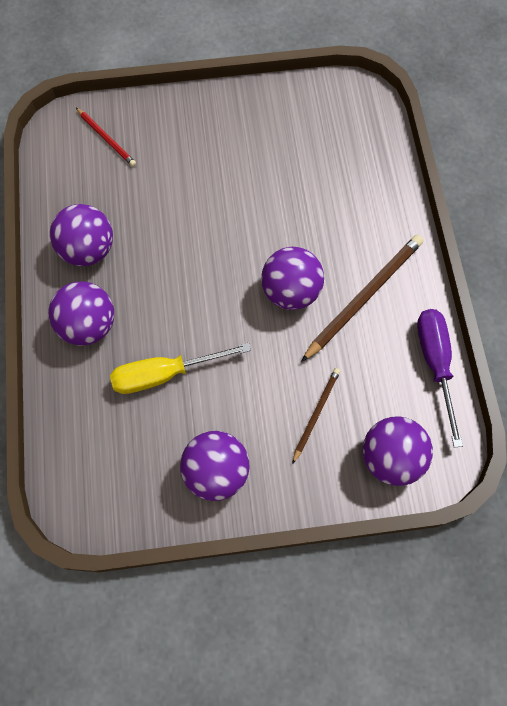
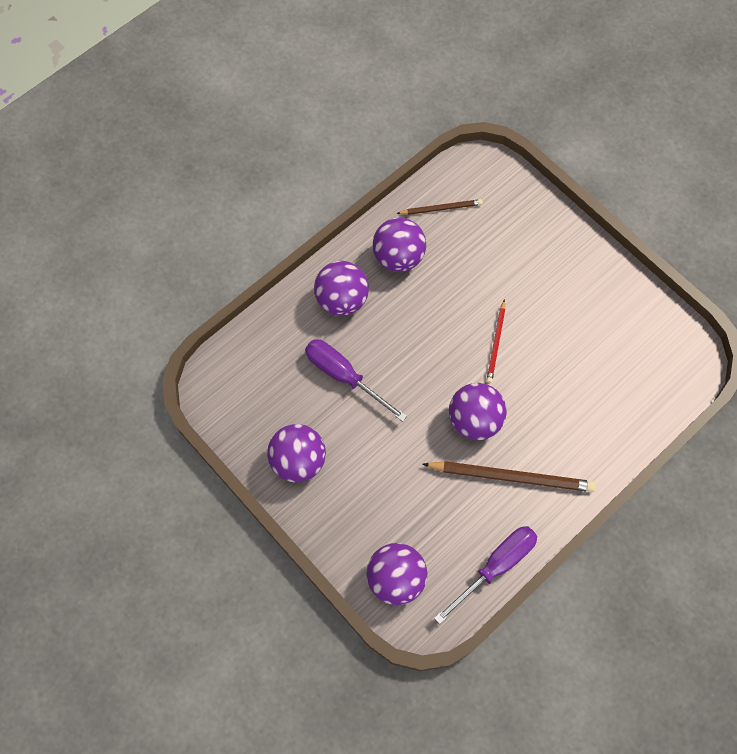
camera: 55 degrees right, 0 degrees up
red pencil [76,108,136,167] -> red pencil moved to [486,299,505,383]
yellow screwdriver [110,343,251,394] -> purple screwdriver [305,339,407,422]
brown pencil [292,368,340,464] -> brown pencil moved to [397,199,483,215]

